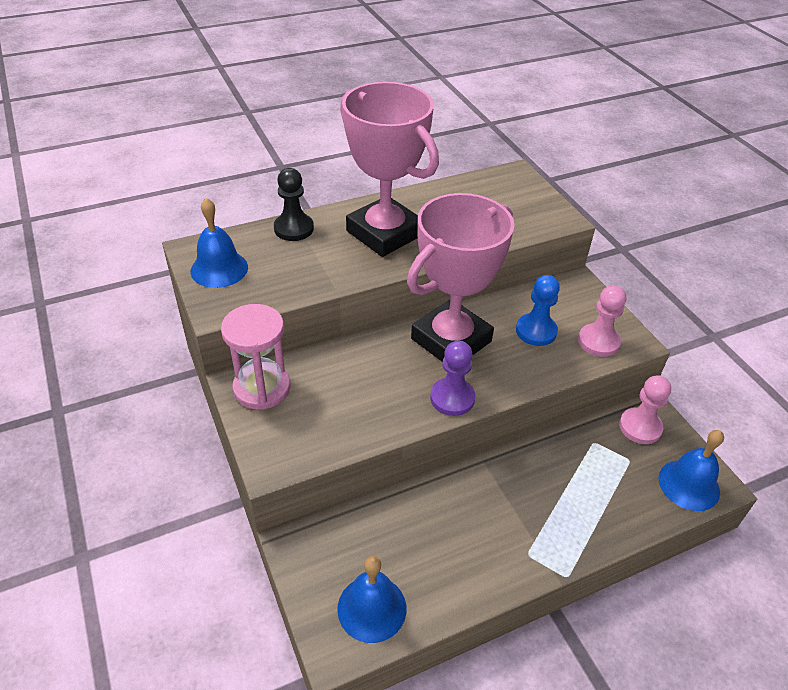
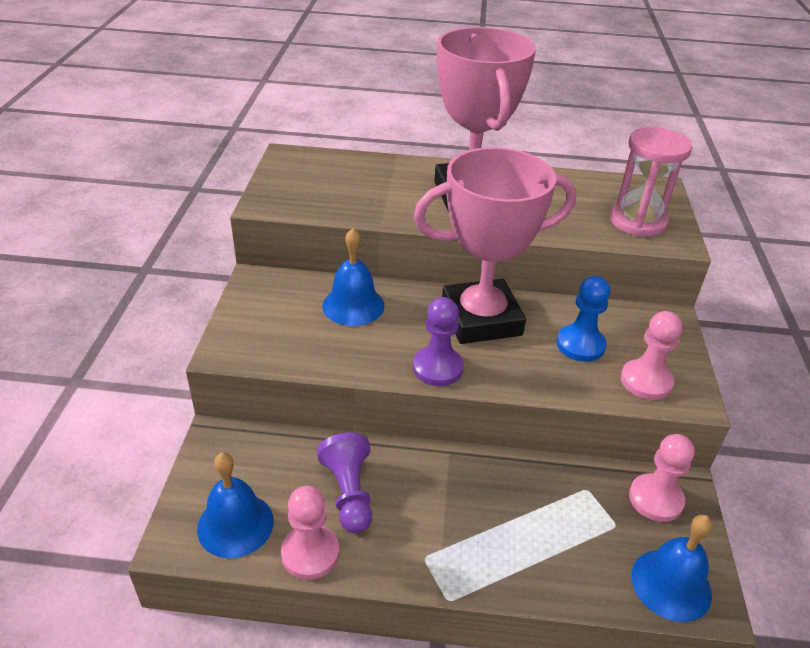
camera: 30 degrees right, 5 degrees down
blue bell [190,198,248,288] -> blue bell moved to [323,228,385,326]
pink hourglass [221,304,291,410] -> pink hourglass moved to [610,127,692,237]
black pawn [274,168,314,241] -> none
none -> pink pawn [281,486,339,580]
none -> purple pawn [317,433,372,533]

